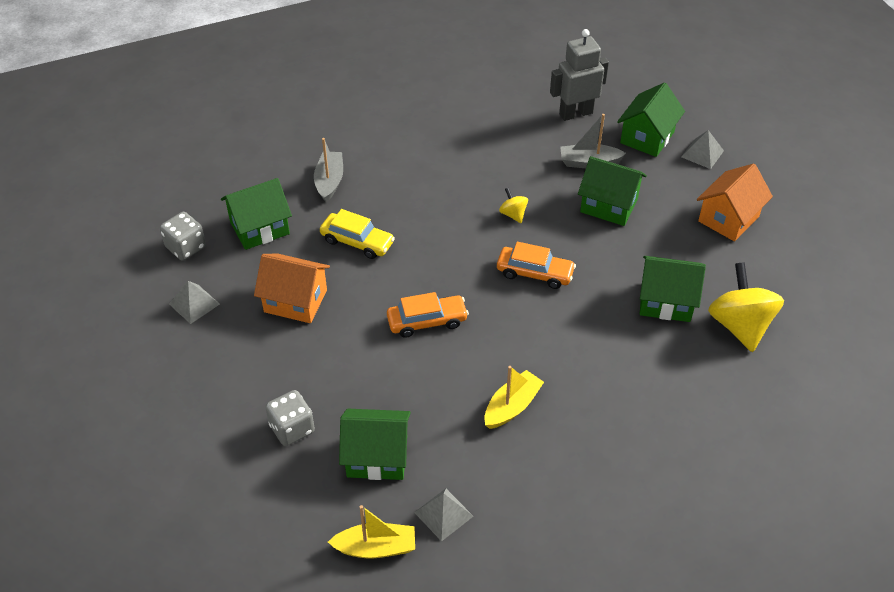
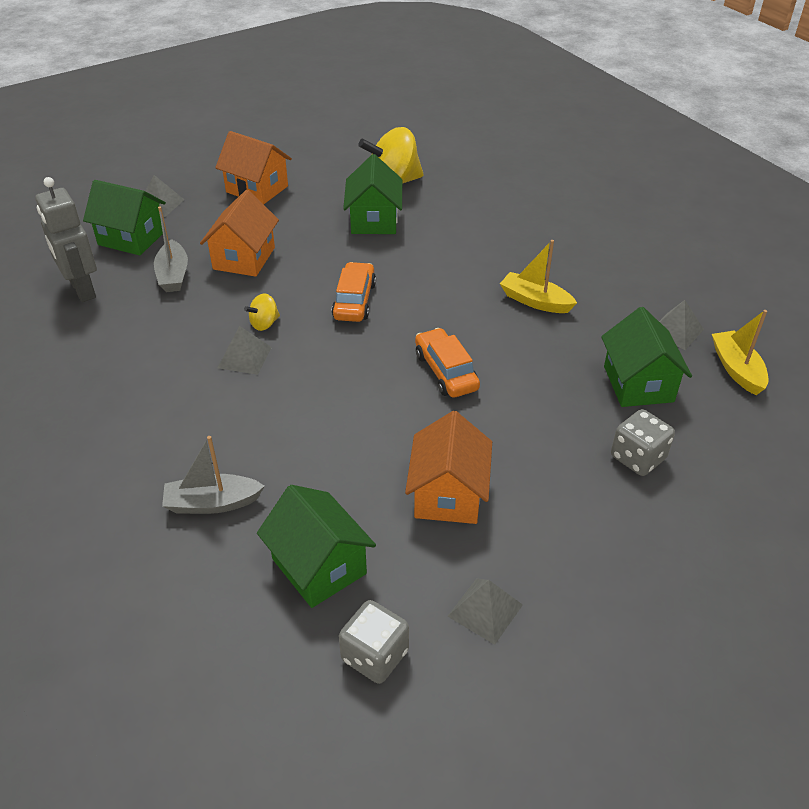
camera: 100 degrees left, 5 degrees down
yellow car [320,209,395,259] -> none
green house [578,156,647,226] -> orange house [200,190,279,277]
none -> grey pyramid [218,326,272,375]

